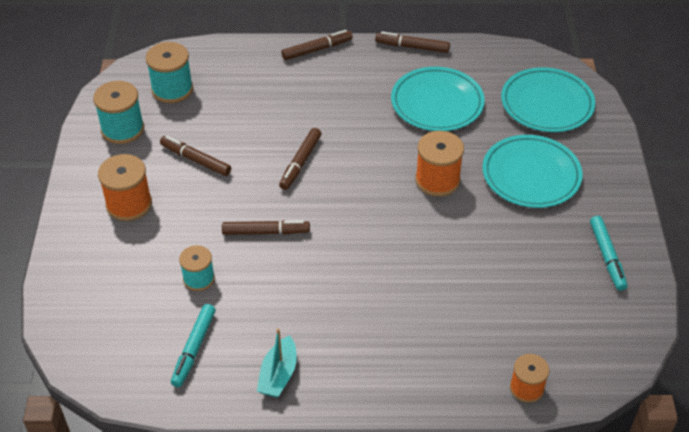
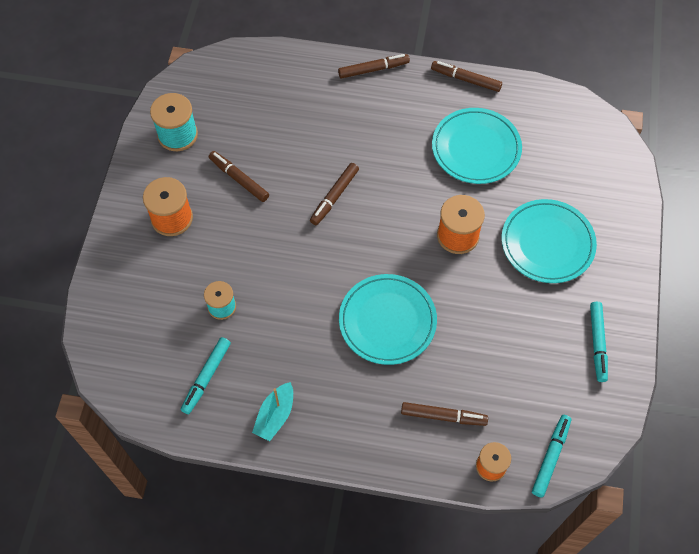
camera: 10 degrees right, 15 degrees up
turquoise spool [146,42,193,103] -> none
brown marker [222,220,310,235] -> brown marker moved to [401,402,488,426]
turquoise plate [501,67,595,132] -> turquoise plate moved to [339,274,437,365]
none -> turquoise marker [532,415,571,497]

